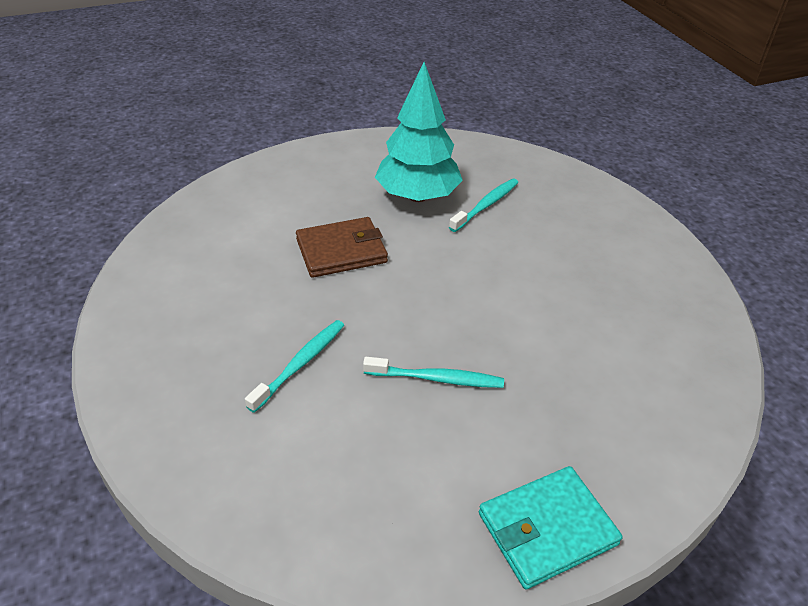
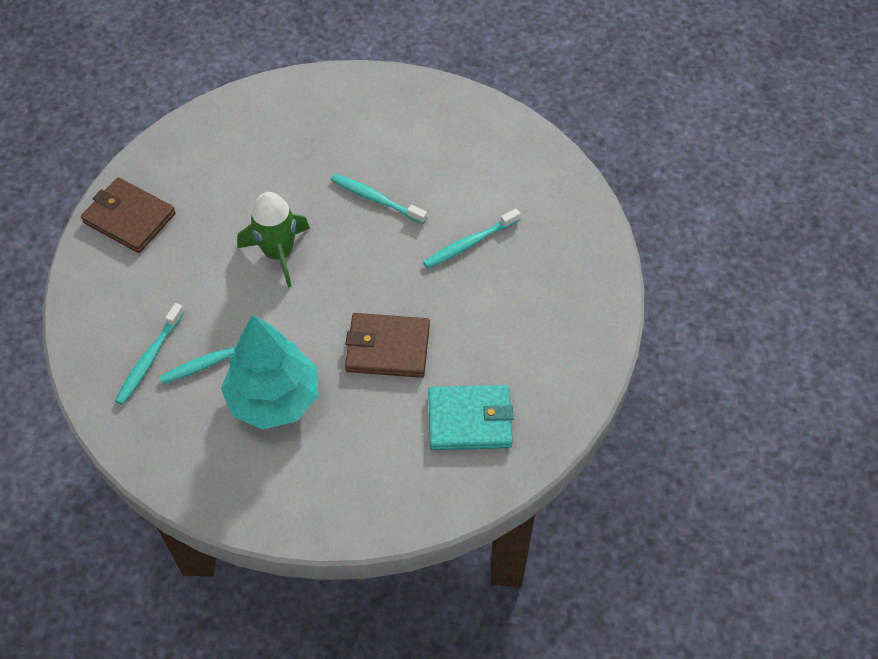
camera: 155 degrees left, 15 degrees up
turquoise wallet [479,466,623,589] -> turquoise wallet moved to [428,385,514,450]
none -> brown wallet [81,177,176,253]
none -> turquoise toothbrush [115,303,184,405]
none -> green rocket [237,192,310,288]

